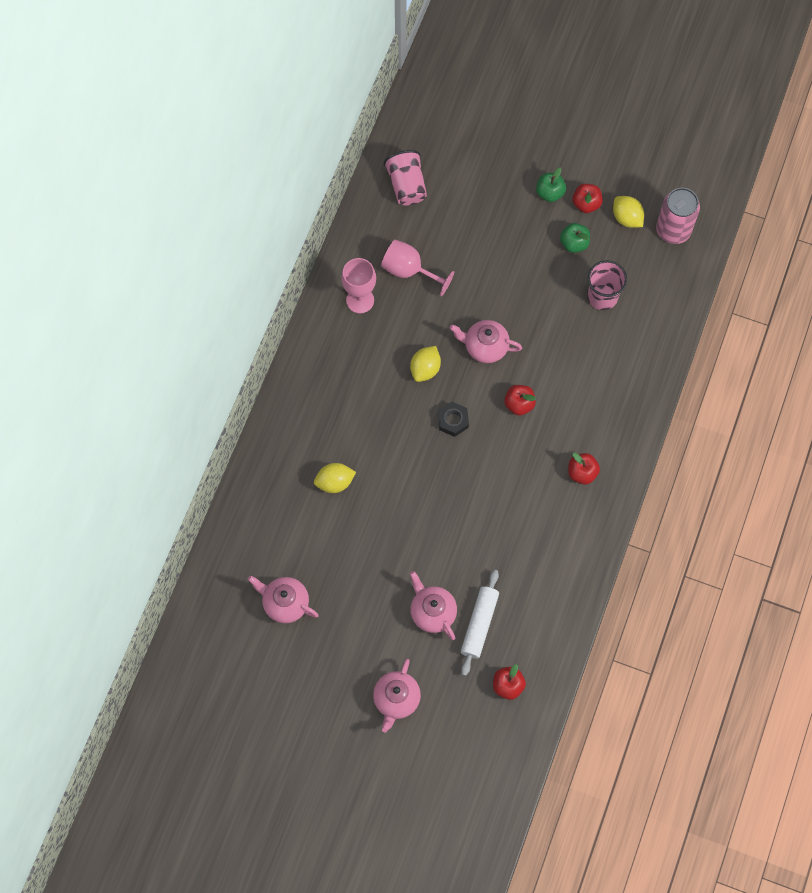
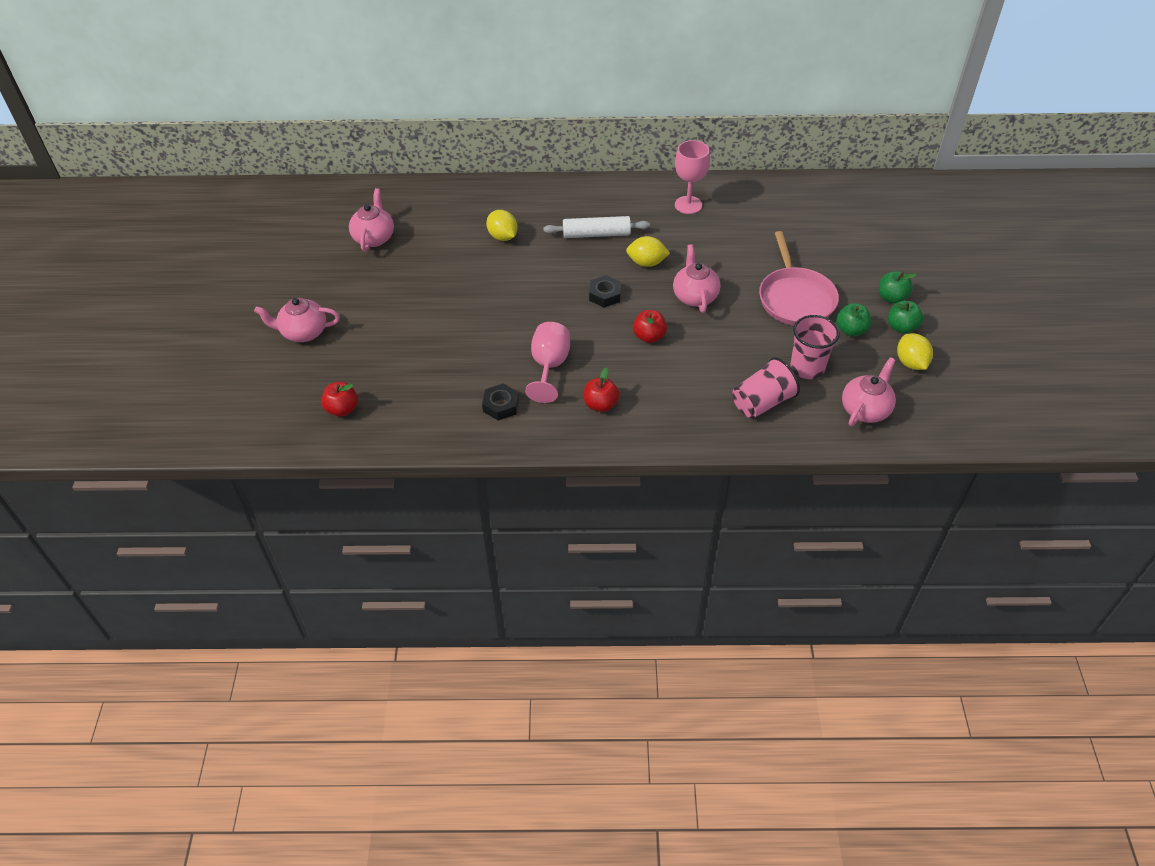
camera: 70 degrees right, 20 degrees down
pink goblet [381,240,454,296] -> pink goblet moved to [525,322,570,403]
pink cup [384,150,427,206] -> pink cup moved to [733,357,800,419]
pink teapot [410,571,457,640] -> pink teapot moved to [842,357,896,426]
white rolling pin [461,570,499,676] -> white rolling pin moved to [543,216,650,238]
red apple [573,184,603,213] -> green apple [888,301,923,334]
yellow lemon [613,196,644,228] -> yellow lemon turned 45 degrees counterclockwise [897,333,933,370]
pink can [656,188,700,244] -> none
none -> black nut [482,383,519,421]
none -> pink pan [759,231,839,326]

